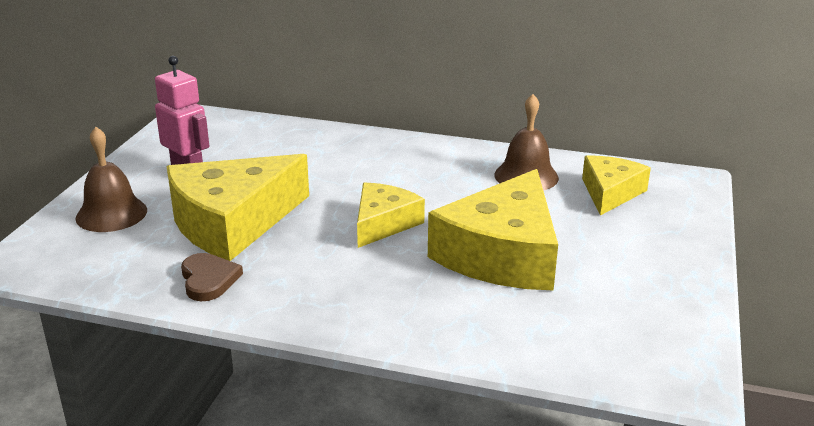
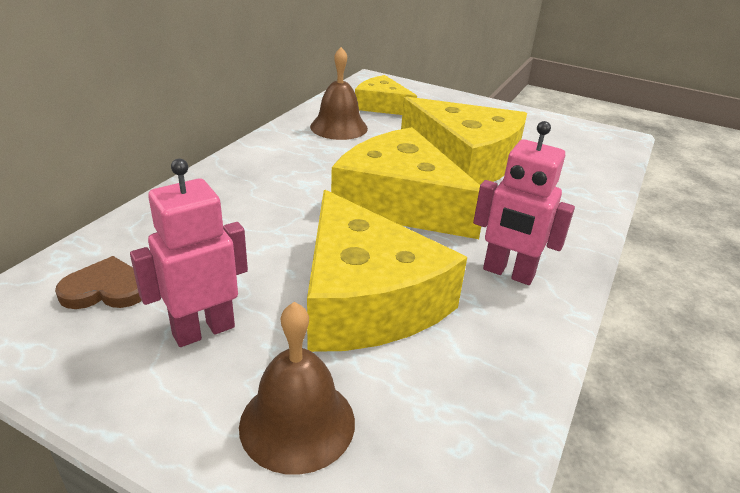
camera: 80 degrees left, 5 degrees up
brown heart [181,253,243,301] -> brown heart moved to [55,256,142,309]
yellow cheese [357,182,425,248] -> yellow cheese [331,127,481,239], size x1.76
none -> pink robot [473,121,575,285]

